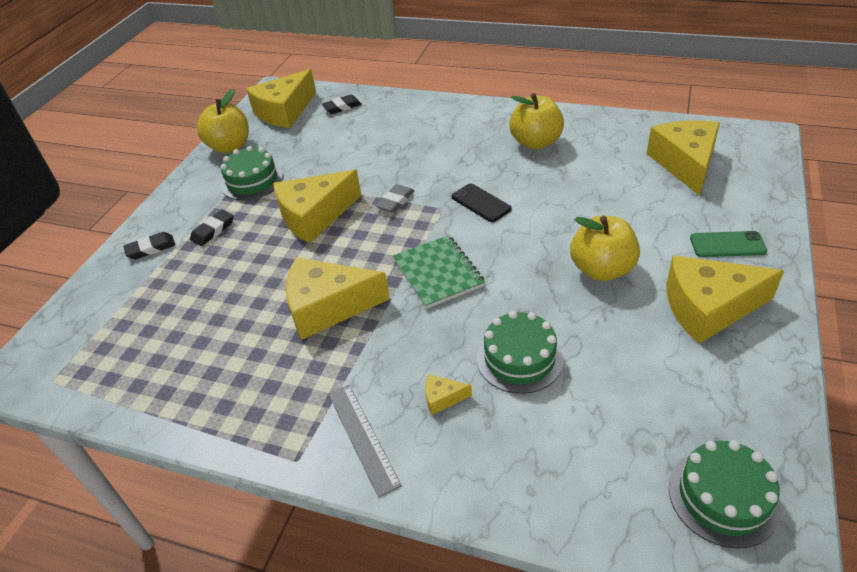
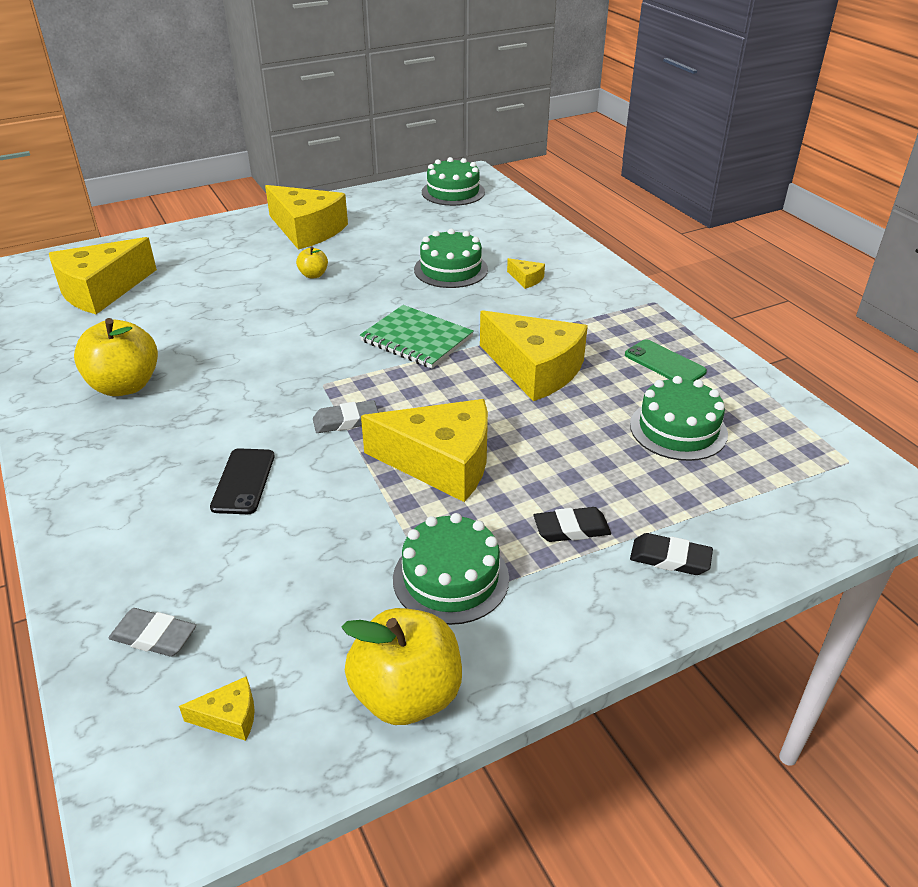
camera: 140 degrees left, 5 degrees down
yellow cheese [246,69,316,128] -> yellow cheese [179,676,255,741], size x0.41
black eraser [322,95,362,114] -> grey eraser [109,608,196,657]
grey ruler [328,385,402,498] -> none
green notebook [393,235,485,309] -> green notebook turned 75 degrees counterclockwise [360,305,474,369]
black phone [451,183,512,222] -> black phone moved to [210,448,275,514]
yellow apple [570,215,640,281] -> yellow apple [296,246,328,279], size x0.49
green phone [690,231,767,257] -> green phone moved to [625,339,707,381]
none -> green cake [630,376,728,461]

